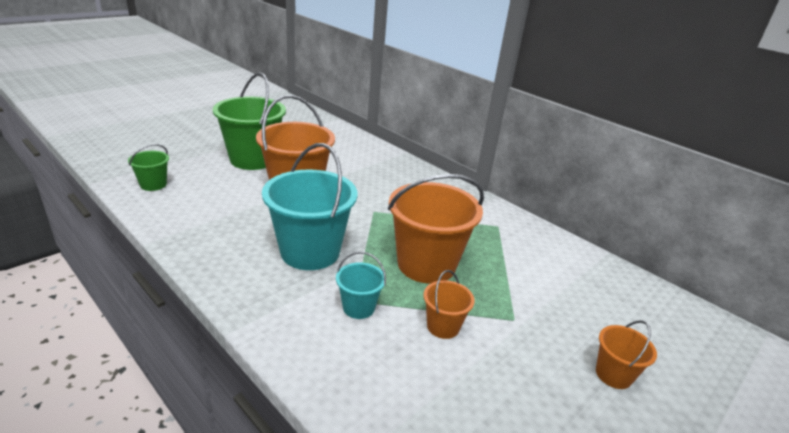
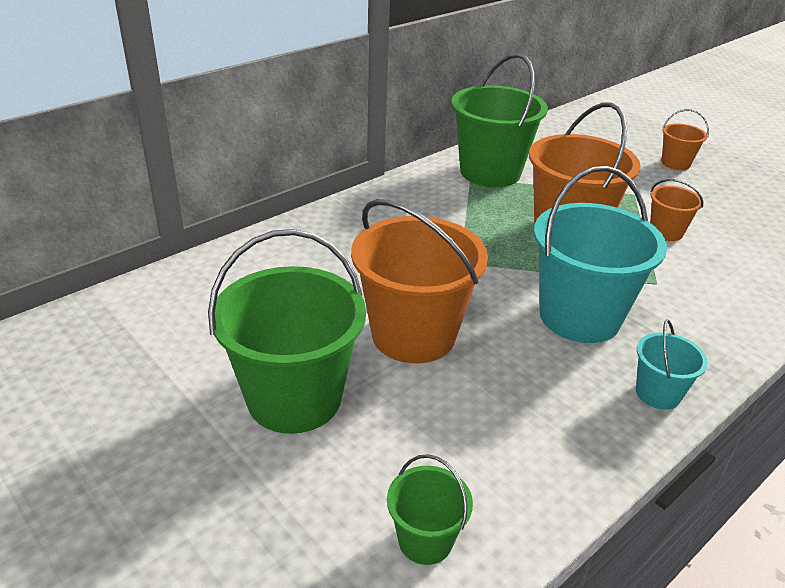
camera: 85 degrees left, 5 degrees up
turquoise bucket [336,252,386,319] -> turquoise bucket moved to [636,319,708,410]
none -> green bucket [451,53,548,187]

